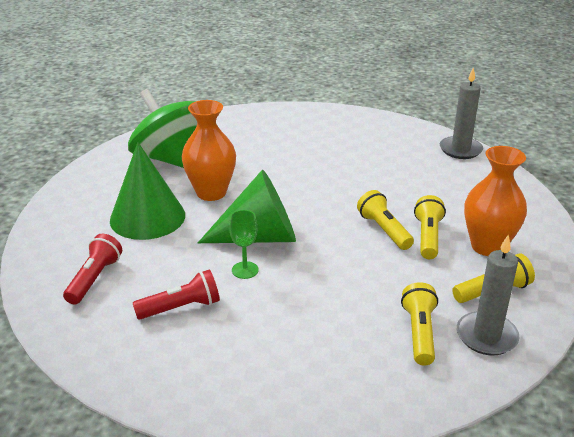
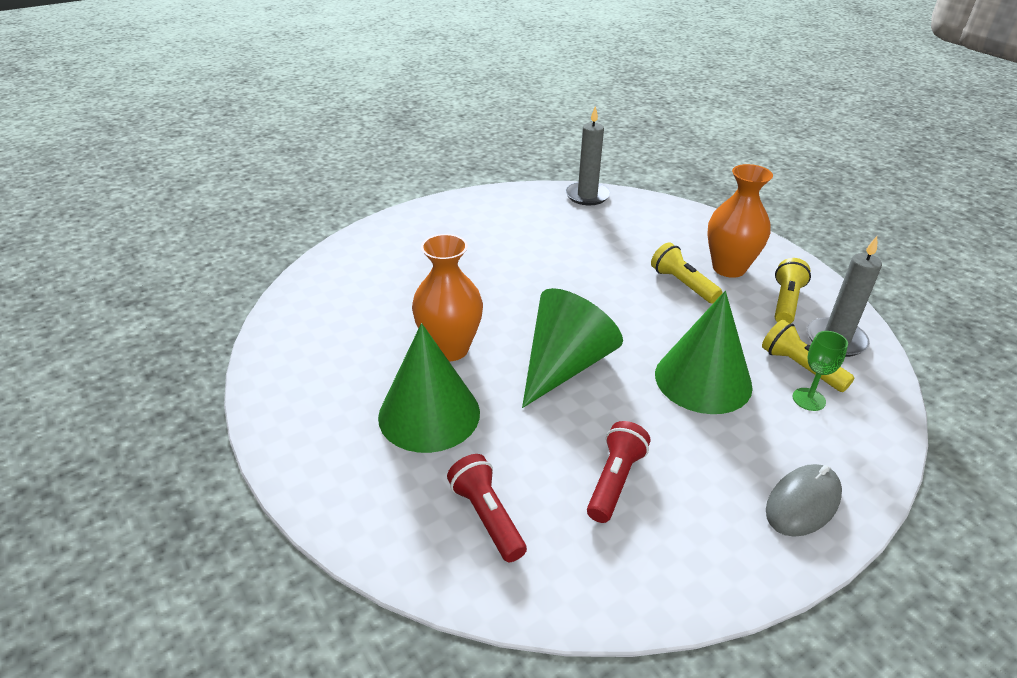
camera: 45 degrees left, 5 degrees up
green spinning top [128,89,197,168] -> none
green goblet [229,210,259,279] -> green goblet moved to [792,331,848,411]
yellow flashlight [357,190,414,250] -> none
none -> green cone [655,291,753,414]
none -> grey mouse [766,464,842,537]

